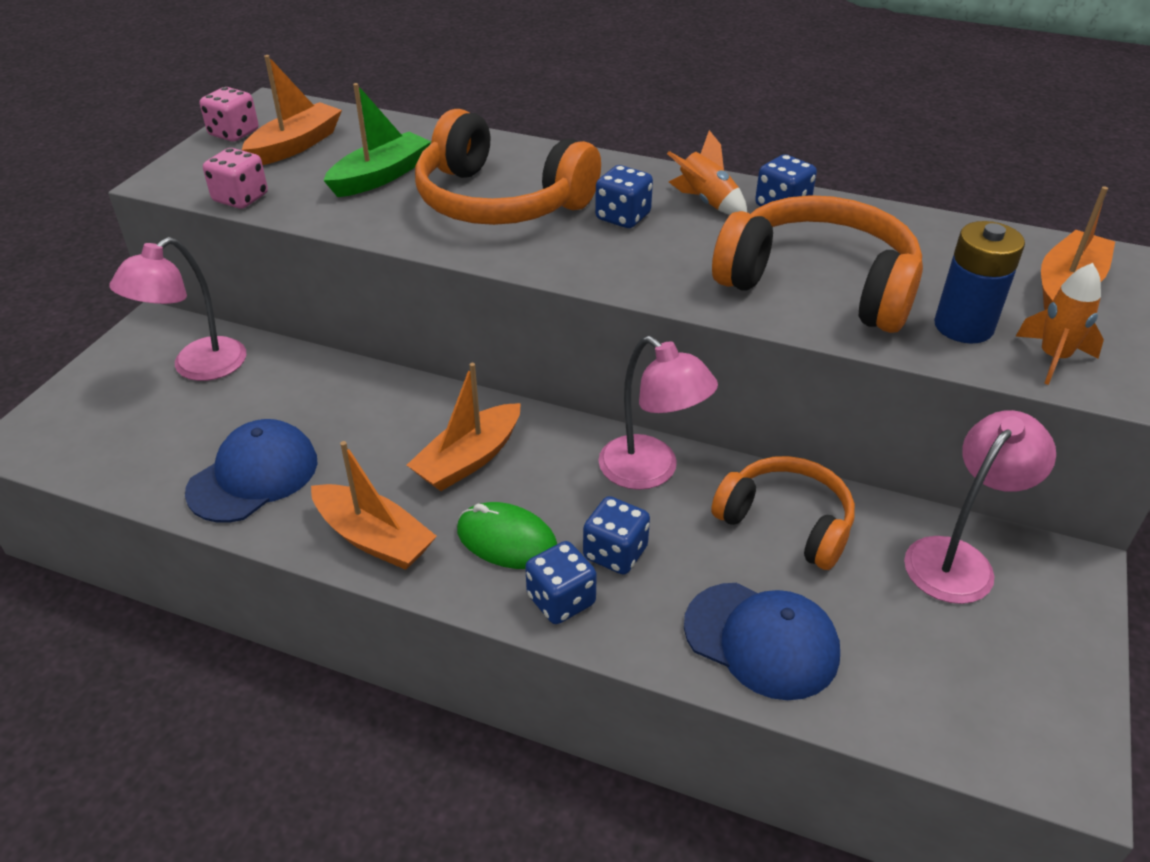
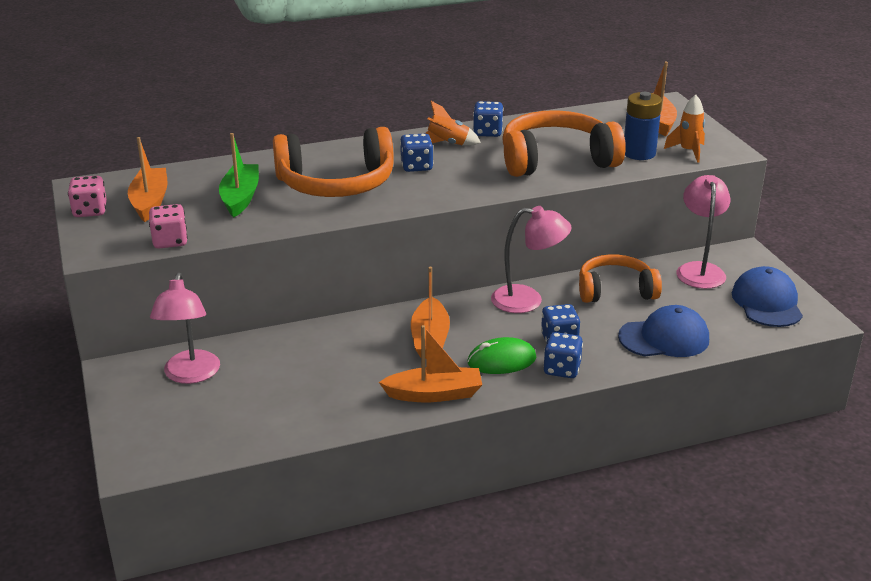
camera: 40 degrees left, 10 degrees down
blue cap [185,419,318,523] -> blue cap moved to [732,266,803,327]

